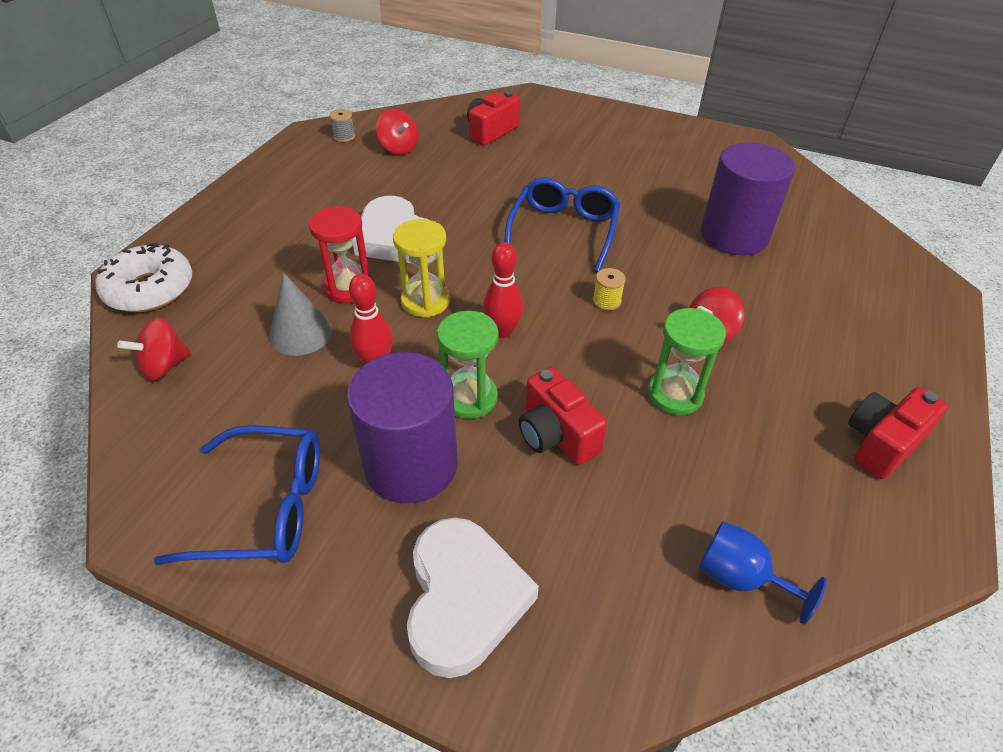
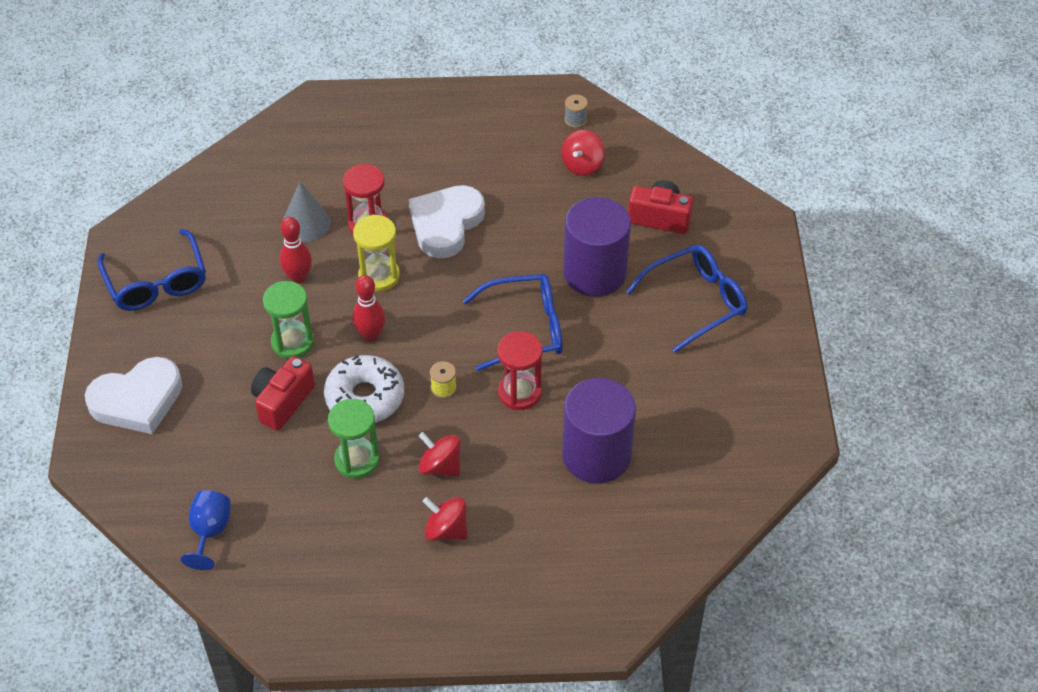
camera: 65 degrees right, 5 degrees up
white donut [95,242,192,312] -> white donut moved to [324,355,404,423]
red spinning top [117,317,191,381] -> red spinning top moved to [423,497,468,541]
purple cylinder [347,352,458,503] -> purple cylinder moved to [563,197,631,297]
red camera [848,387,948,479] -> none
none -> red hourglass [497,331,542,410]
none -> blue glasses [626,245,747,353]

